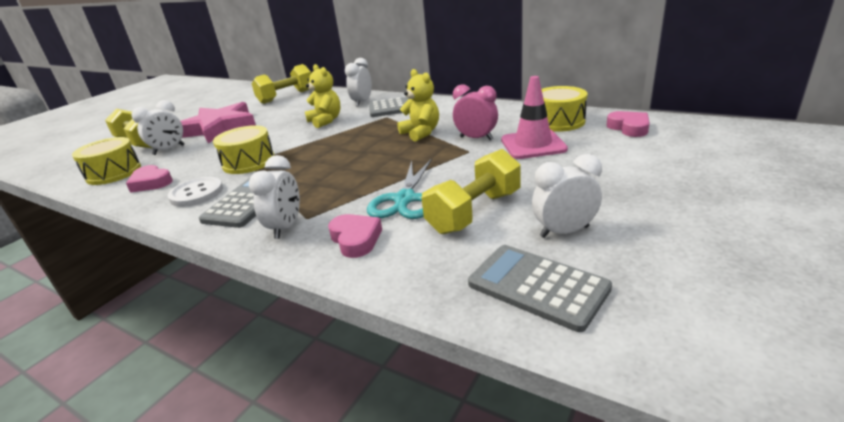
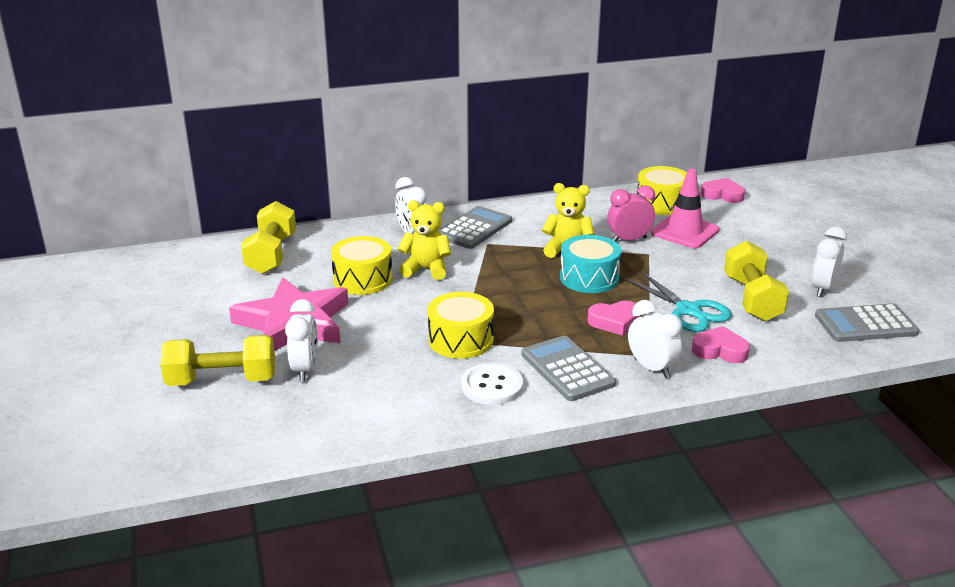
camera: 50 degrees left, 0 degrees up
yellow drum [72,137,141,185] -> yellow drum moved to [331,236,393,295]
pink heart [126,165,173,193] -> pink heart moved to [588,301,640,335]
none -> turquoise drum [560,235,621,293]

